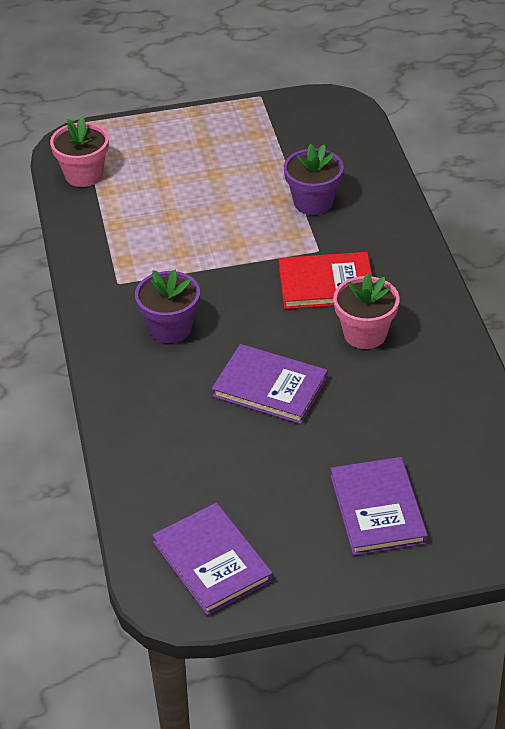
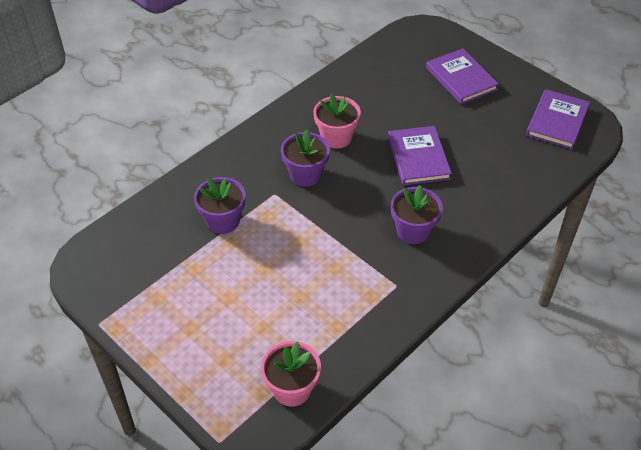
camera: 125 degrees left, 5 degrees up
red book [279,252,372,309] -> purple flower pot [281,130,330,187]
purple book [331,457,428,556] -> purple book turned 75 degrees counterclockwise [426,48,499,104]

